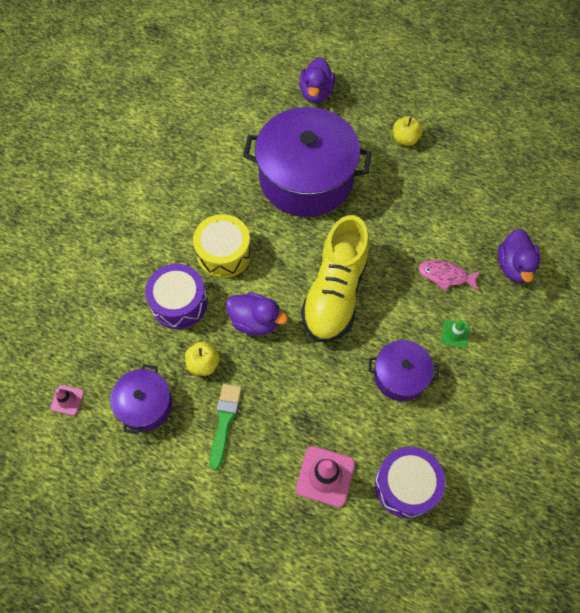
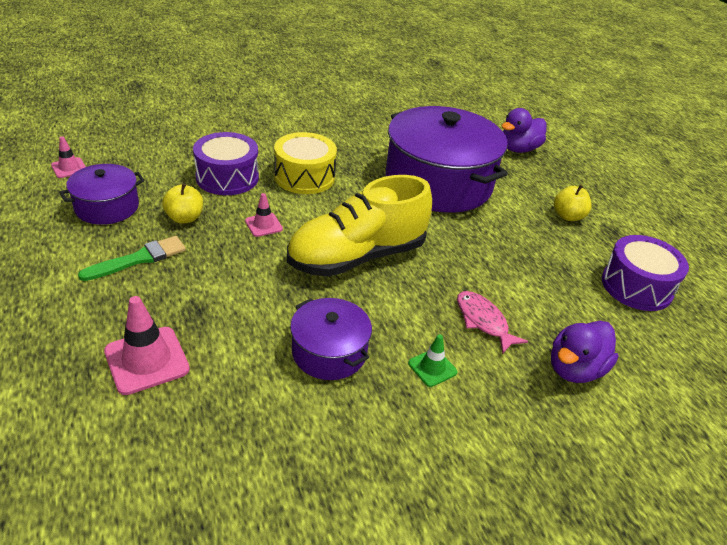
camera: 40 degrees right, 25 degrees down
purple duck [226,292,288,335] -> pink traffic cone [245,193,283,237]
purple drum [375,447,445,519] -> purple drum moved to [602,235,689,311]

